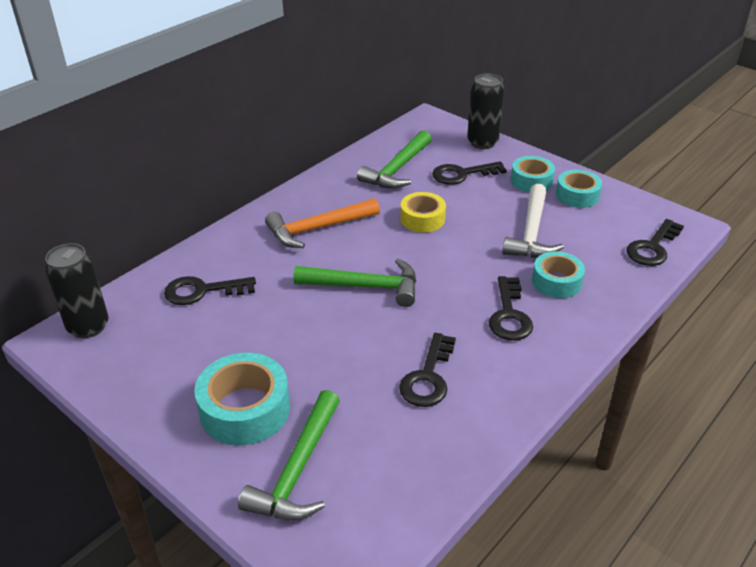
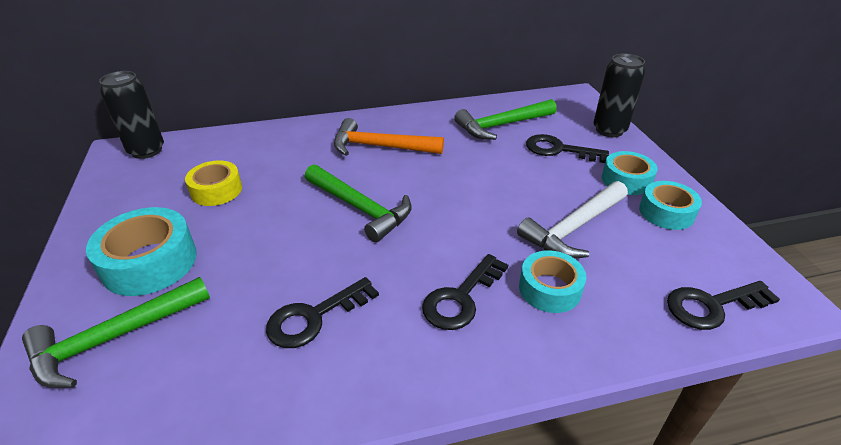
camera: 35 degrees right, 0 degrees up
black key [164,276,256,305] -> none
yellow tape [400,192,446,233] -> yellow tape moved to [185,160,242,206]

